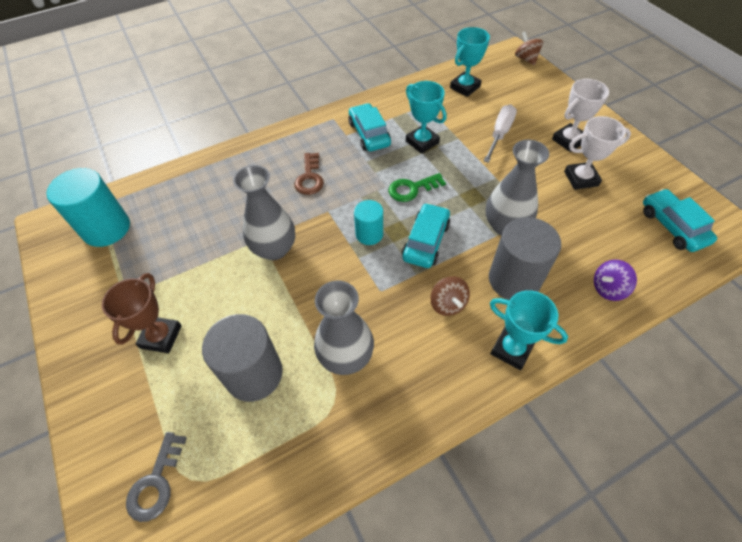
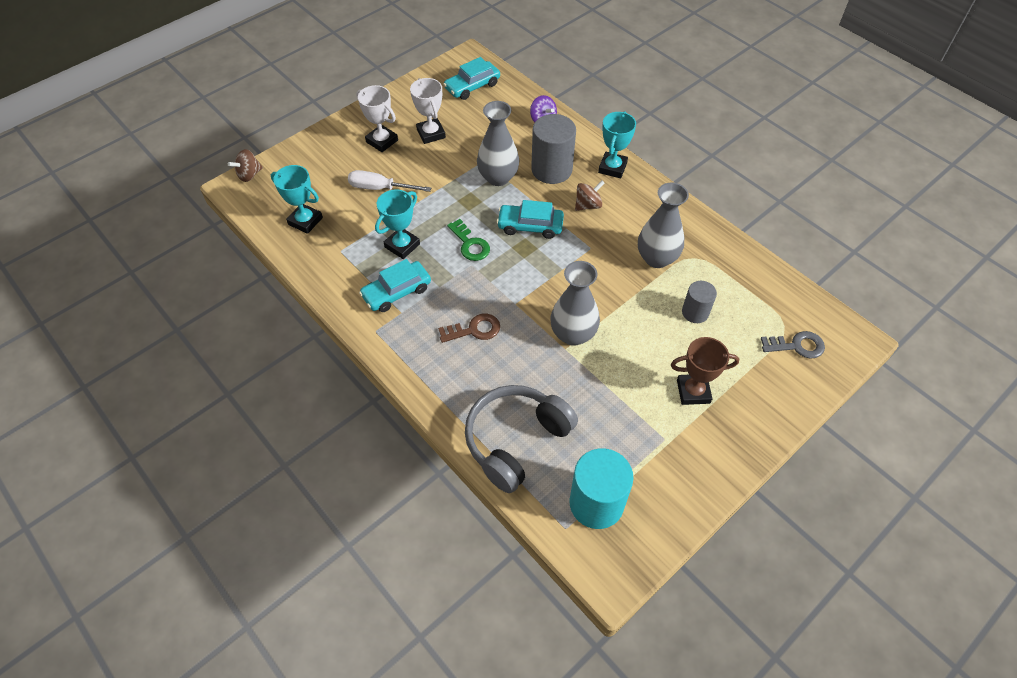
camera: 105 degrees left, 0 degrees up
grey cylinder [202,314,283,402] -> grey cylinder [682,281,717,323], size x0.58
turquoise cylinder [354,200,383,245] -> none
none -> grey headphones [465,385,578,493]

